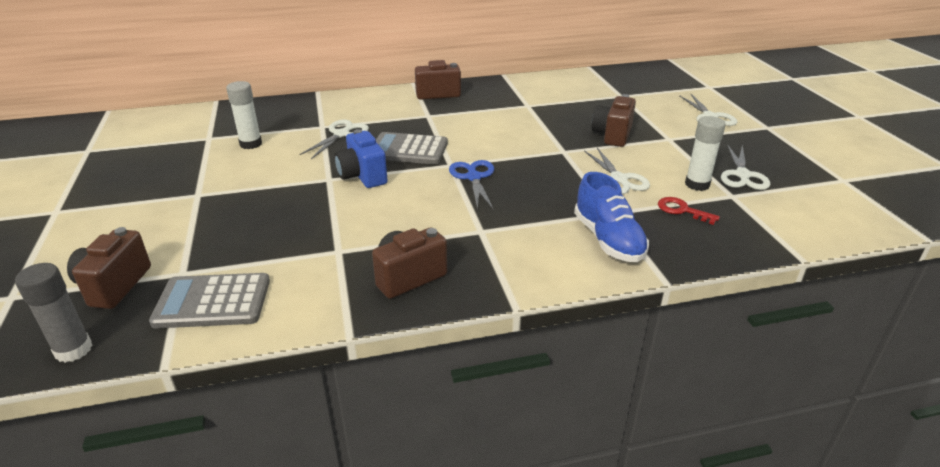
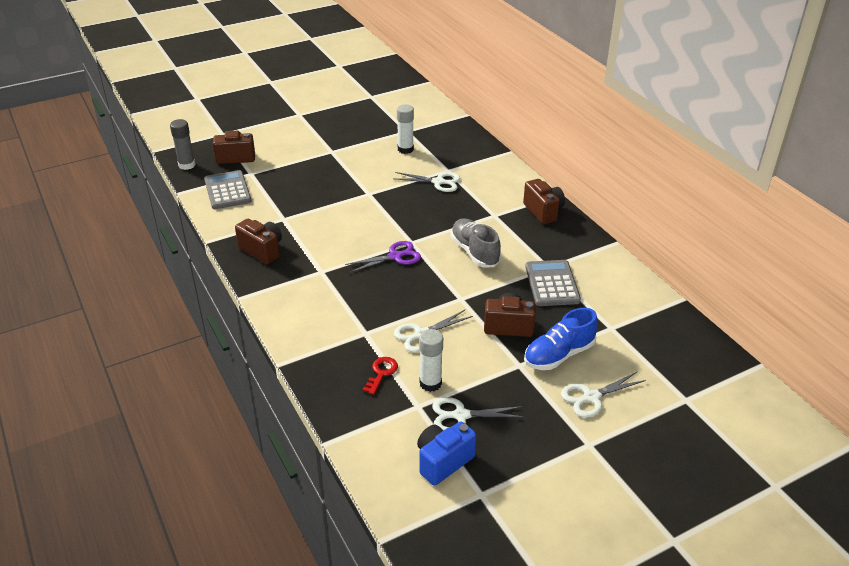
camera: 75 degrees right, 5 degrees up
blue camera [334,129,388,188] -> blue camera moved to [417,421,476,486]
grey calculator [376,132,448,164] -> grey calculator moved to [525,260,581,306]
blue scissors [449,160,494,210] -> purple scissors [345,241,421,273]
blue shoe [574,172,649,262] -> blue shoe moved to [524,308,598,370]
none -> grey shoe [451,218,501,267]

